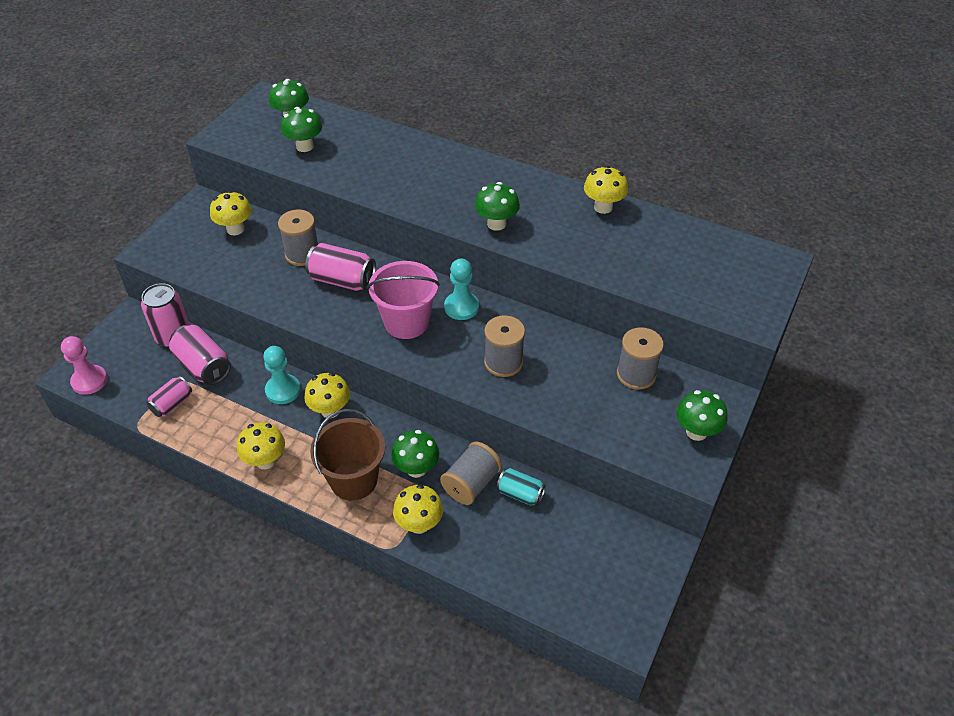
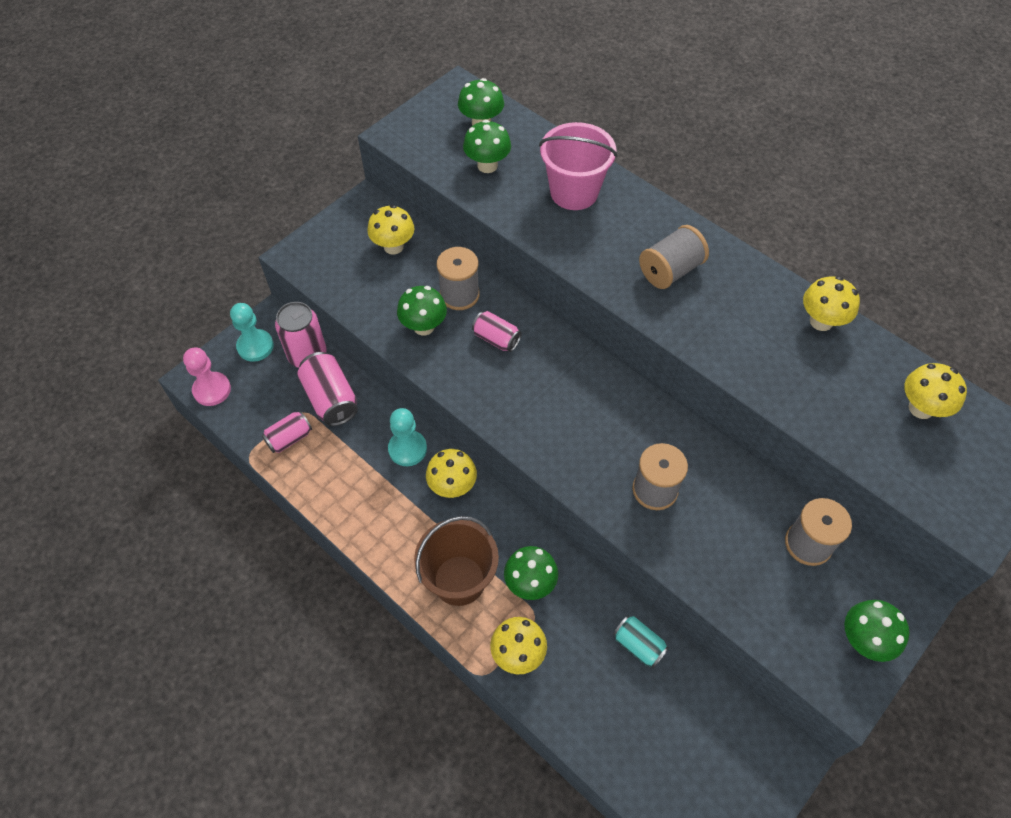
camera: 15 degrees right, 10 degrees up
yellow mushroom [237,422,285,469] -> yellow mushroom moved to [904,363,967,419]
pink can [305,243,376,291] -> pink can [472,311,522,352], size x0.63
pink bucket [367,261,440,339] -> pink bucket moved to [539,122,618,210]
grey spool [440,441,502,505] -> grey spool moved to [639,225,709,289]
turquoise pawn [444,259,479,320] -> turquoise pawn moved to [230,303,274,362]
green mushroom [475,182,520,231] -> green mushroom moved to [397,286,447,336]

